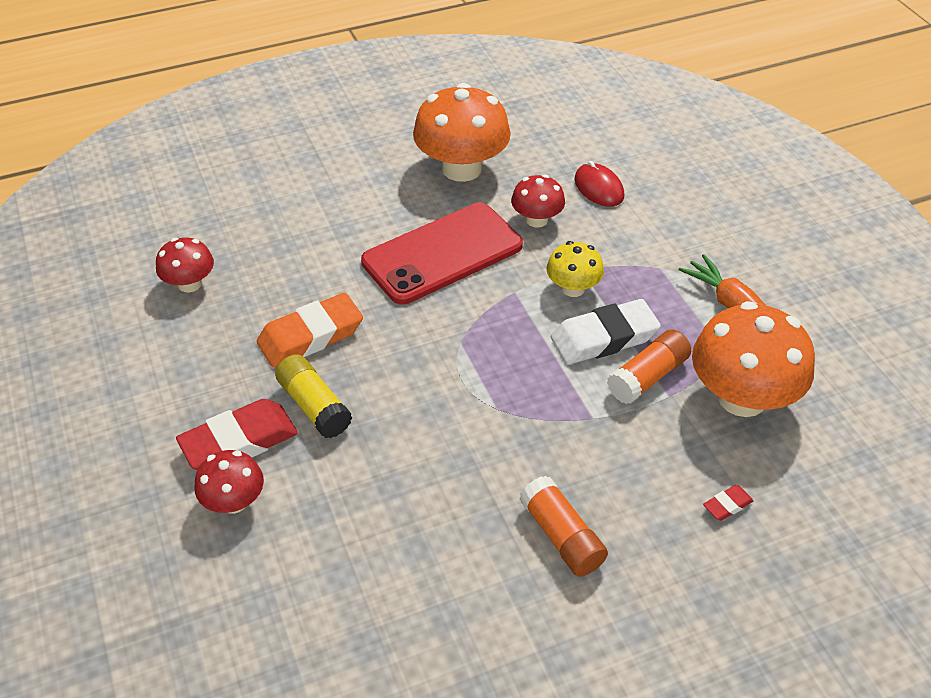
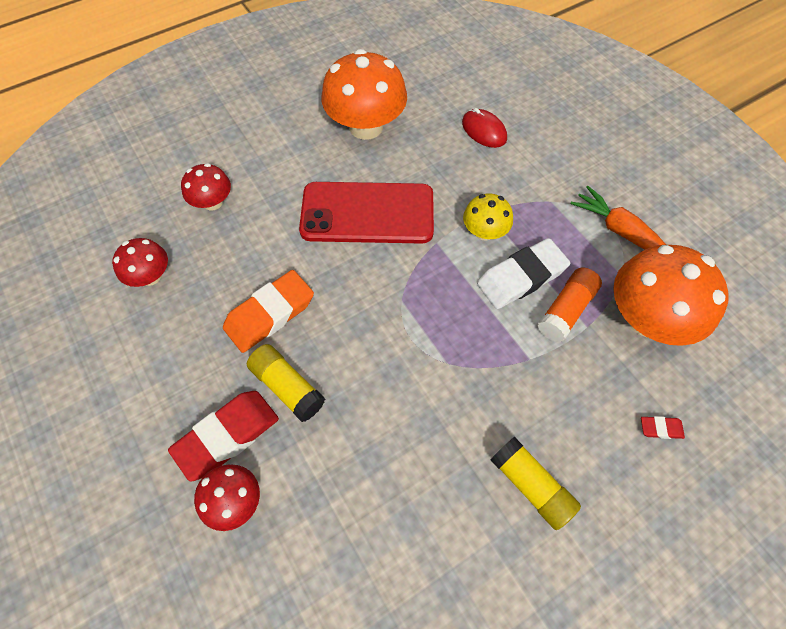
camera: 10 degrees left, 15 degrees up
red phone [361,203,523,304] -> red phone turned 45 degrees clockwise [299,182,434,244]
red mushroom [511,174,565,228] -> red mushroom moved to [181,163,231,211]
orange glue stick [519,476,608,577] -> yellow glue stick [491,437,581,530]
red eraser [703,485,754,521] -> red eraser turned 45 degrees clockwise [641,416,685,439]

